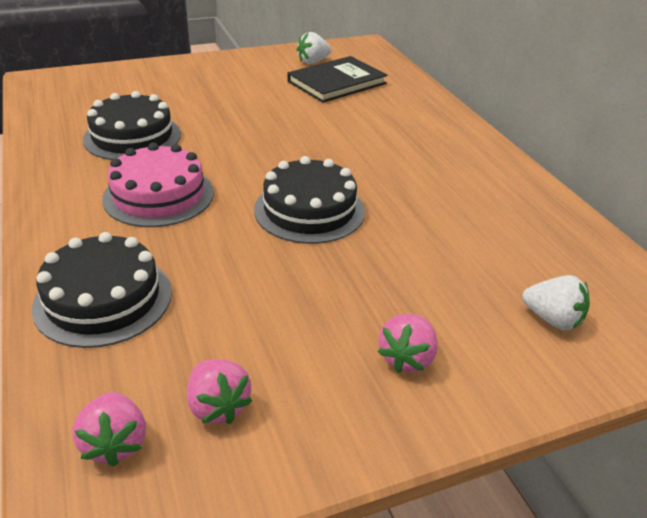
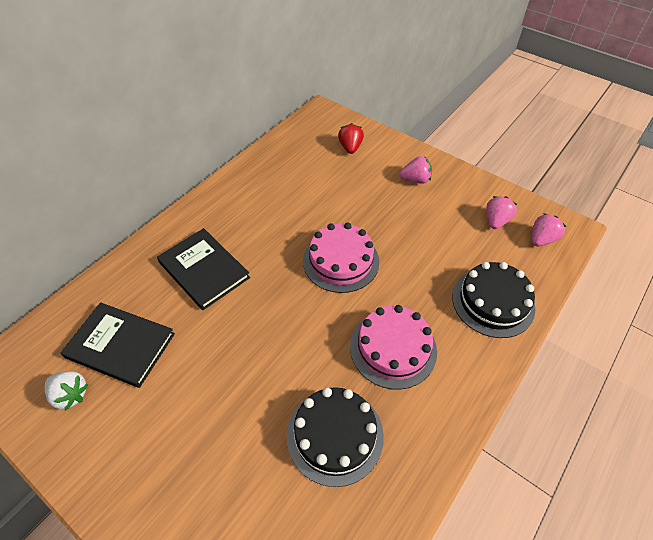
camera: 120 degrees left, 15 degrees up
black cake [254,156,365,244] -> pink cake [303,223,379,293]
white strawberry [522,275,590,330] -> red strawberry [338,123,364,154]
none -> black book [157,228,250,310]

